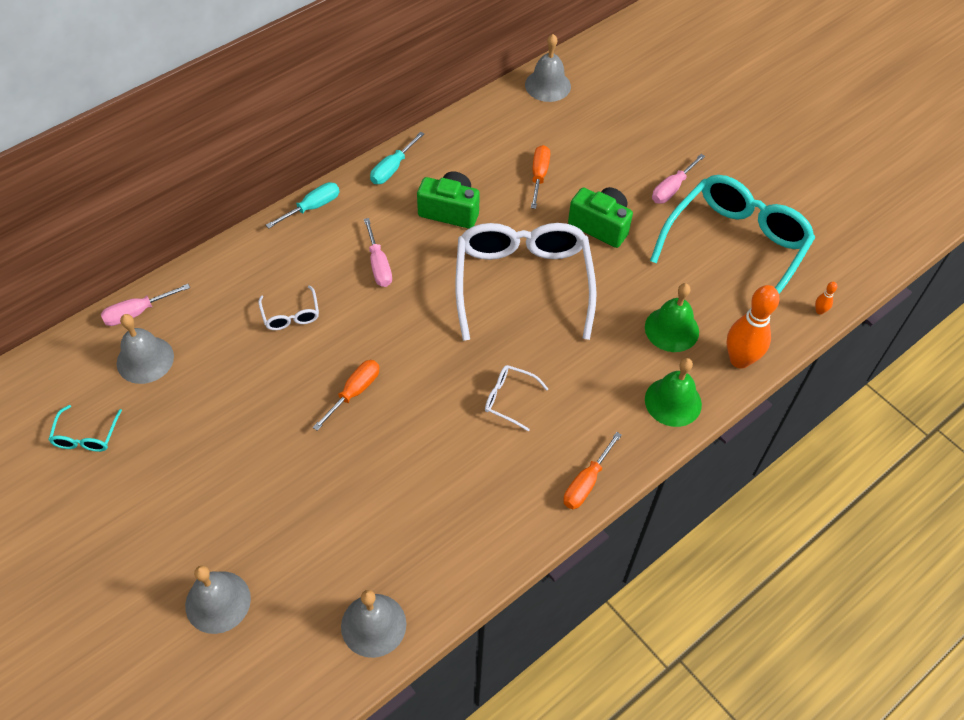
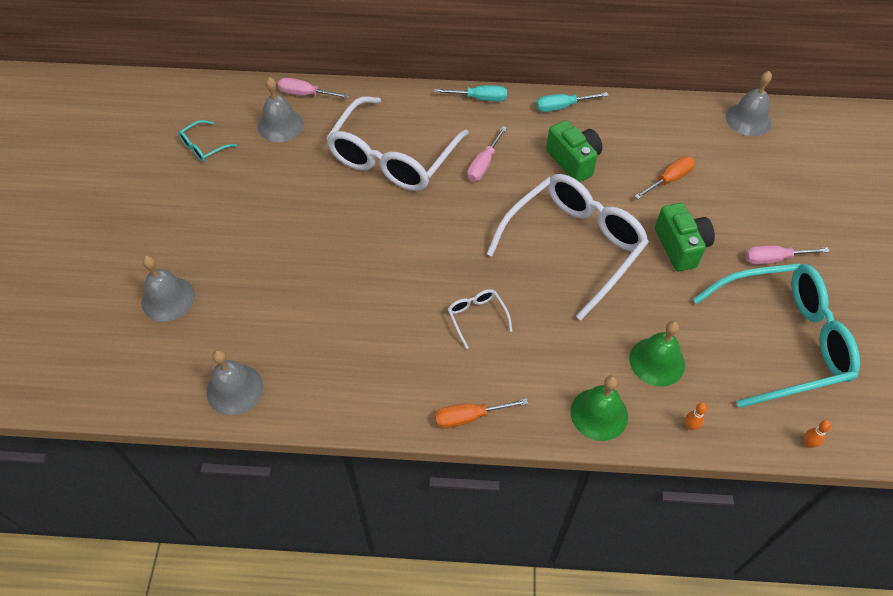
camera: 45 degrees right, 0 degrees up
white glasses [258,285,319,330] -> white glasses [326,96,469,191], size x2.45
orange screwdriver [313,360,380,431] -> none
orange bowling pin [727,285,779,369] -> orange bowling pin [685,402,708,431], size x0.41

